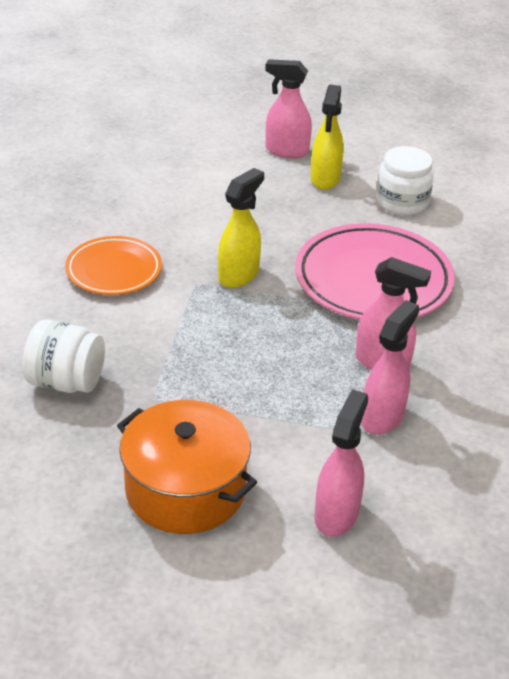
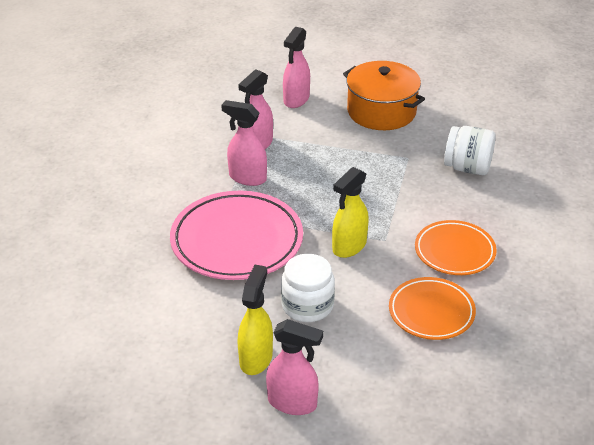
camera: 175 degrees left, 0 degrees up
white jar [376,146,434,215] -> white jar moved to [281,254,335,322]
none -> orange plate [389,277,476,340]

